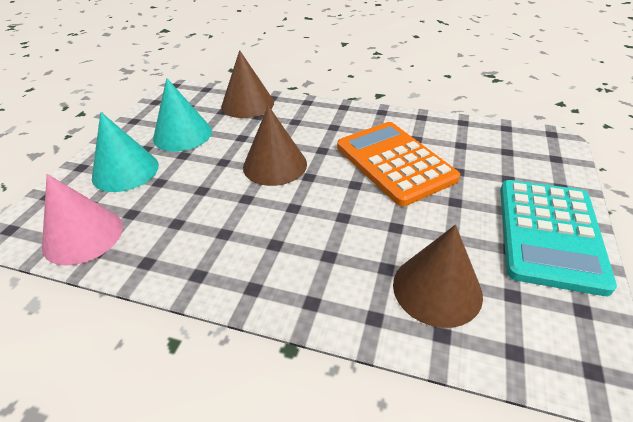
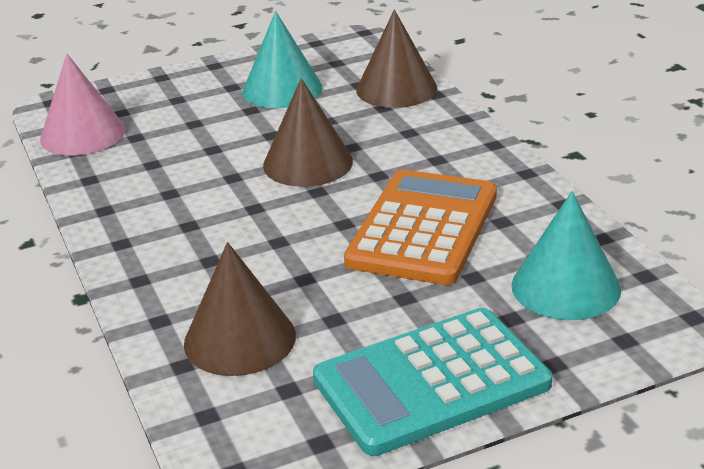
camera: 50 degrees right, 10 degrees down
turquoise cone [92,112,159,192] -> turquoise cone moved to [512,191,621,320]

